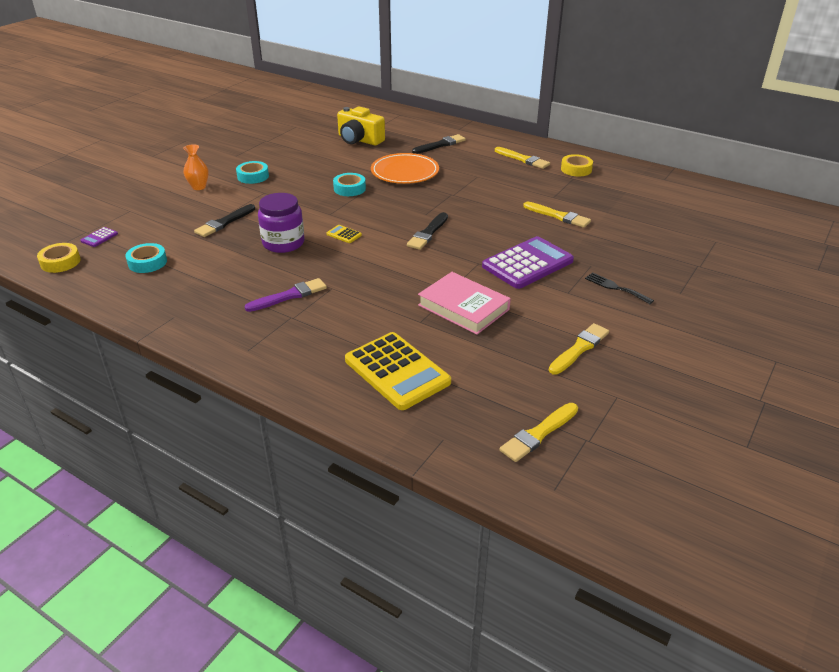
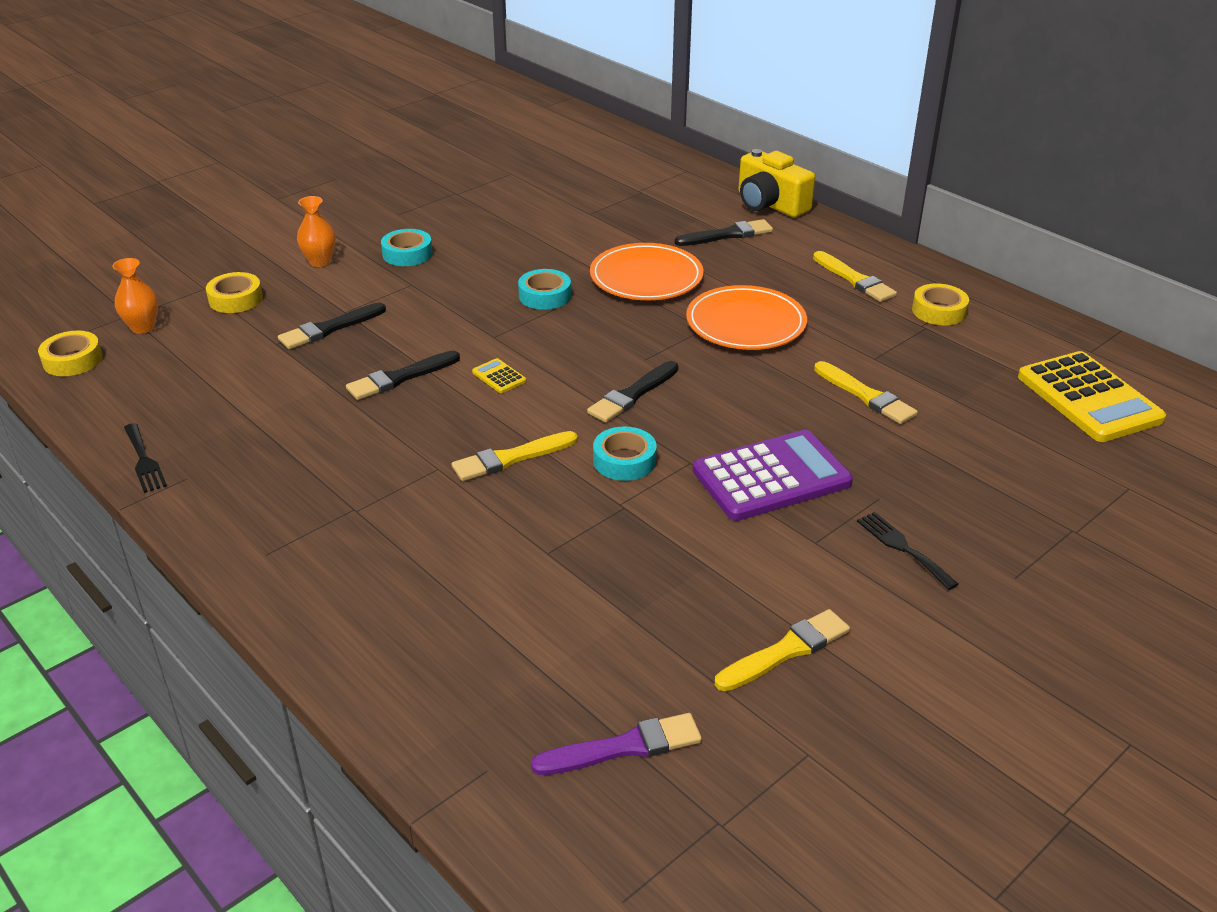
camera: 15 degrees right, 0 degrees up
purple calculator [80,227,118,247] -> orange vase [112,258,158,334]
turquoise tape [125,243,167,273] -> turquoise tape moved to [593,426,657,481]
purple brush [245,278,327,312] -> purple brush moved to [531,713,702,775]
purple jar [258,193,305,253] -> black brush [346,350,460,400]
yellow camera [337,106,385,145] -> yellow camera moved to [738,149,815,217]
yellow calculator [345,332,451,410] -> yellow calculator moved to [1018,351,1166,442]
pink book [418,272,511,335] -> none
yellow brush [500,403,578,462] -> yellow brush moved to [452,431,578,481]
none -> black fork [124,423,167,493]
none -> yellow tape [206,272,263,313]
none -> orange plate [686,285,807,350]

